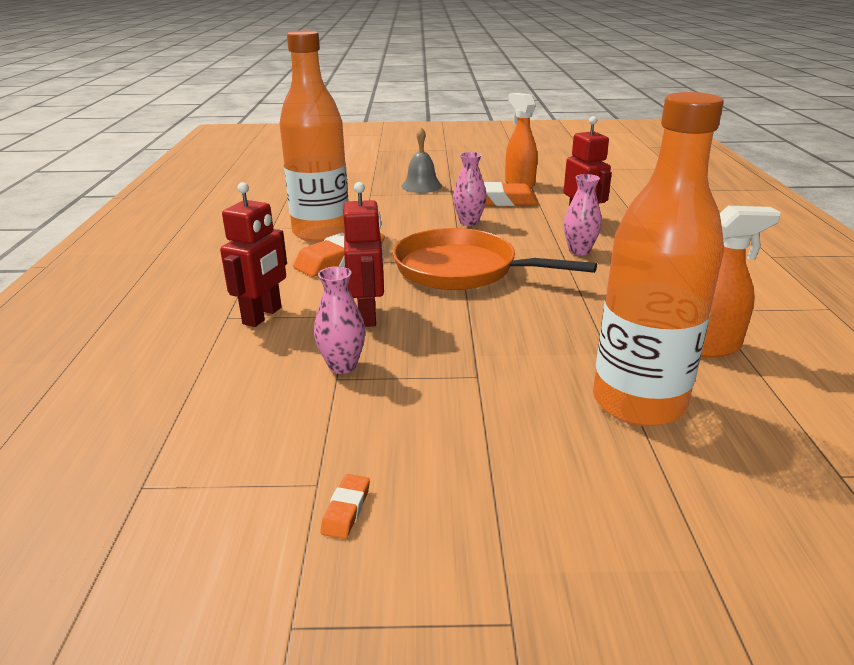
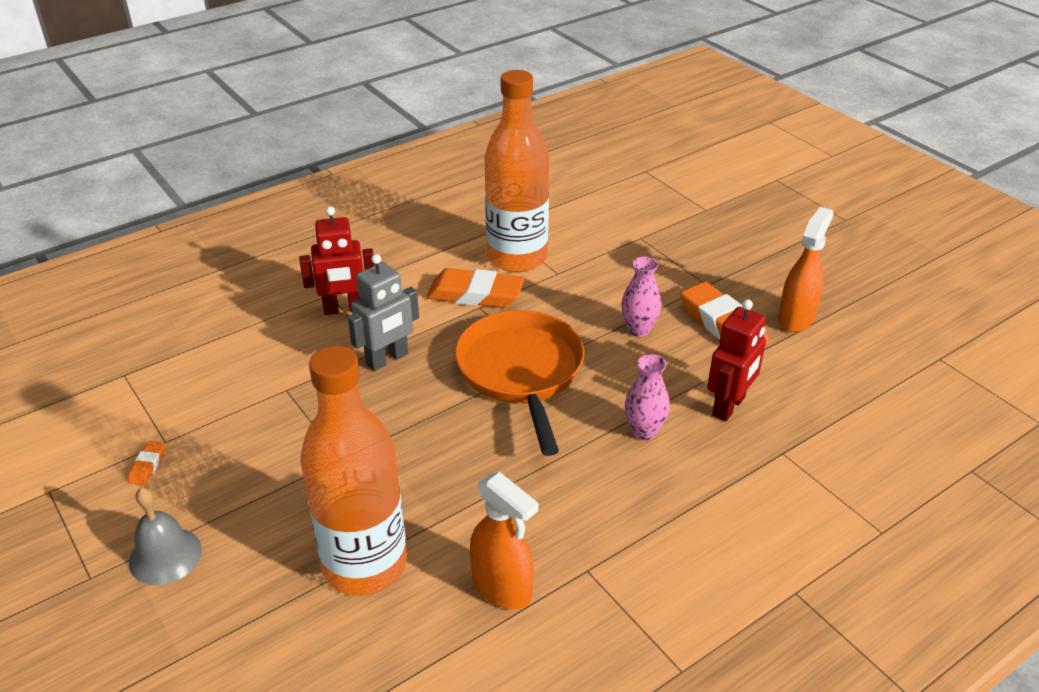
camera: 55 degrees right, 10 degrees up
pink vase [314,266,365,374] -> none
orange eraser [320,474,370,539] -> orange eraser turned 60 degrees counterclockwise [128,441,165,485]
red robot [344,182,384,327] -> grey robot [348,254,419,371]
grey bell [401,127,442,193] -> grey bell moved to [129,487,202,585]

